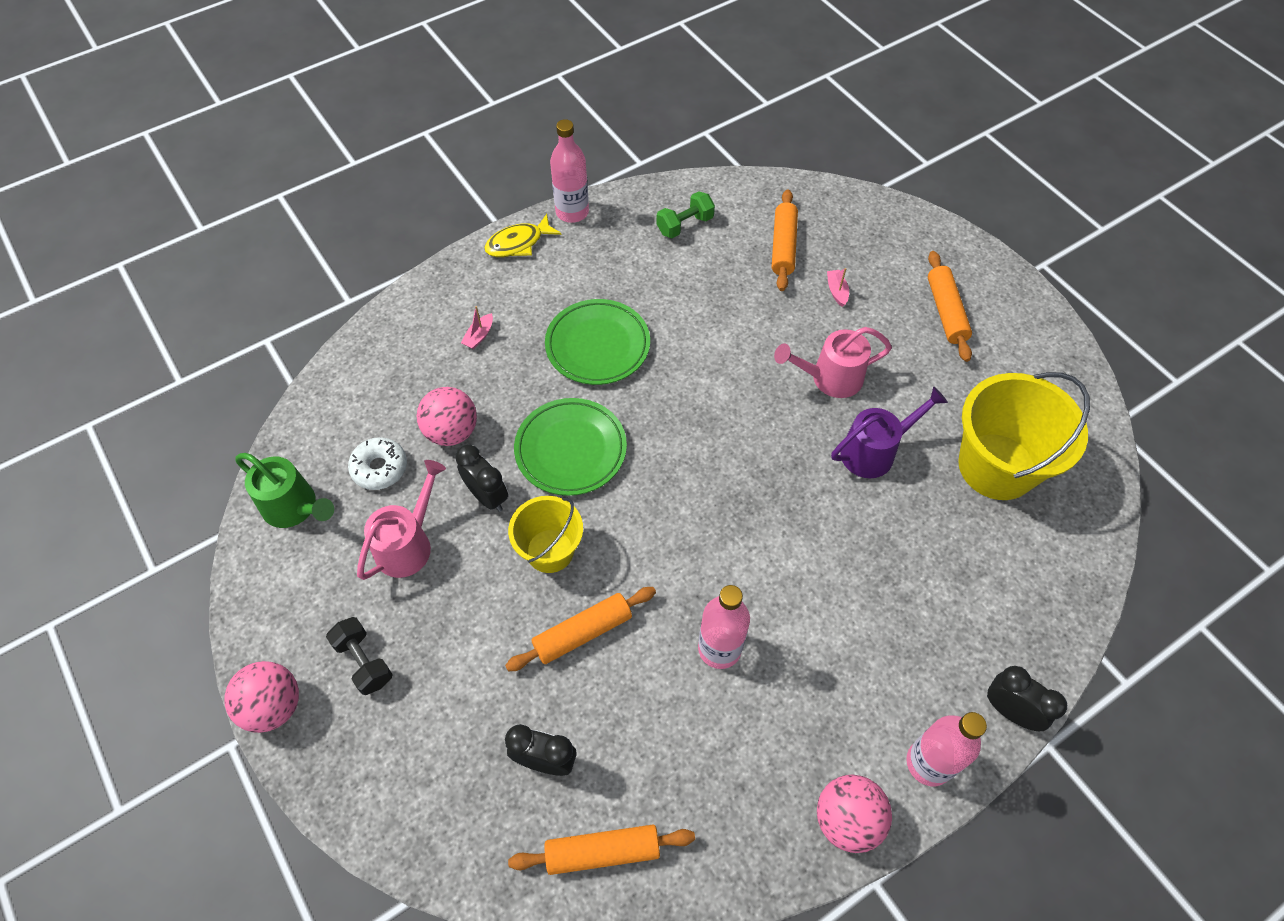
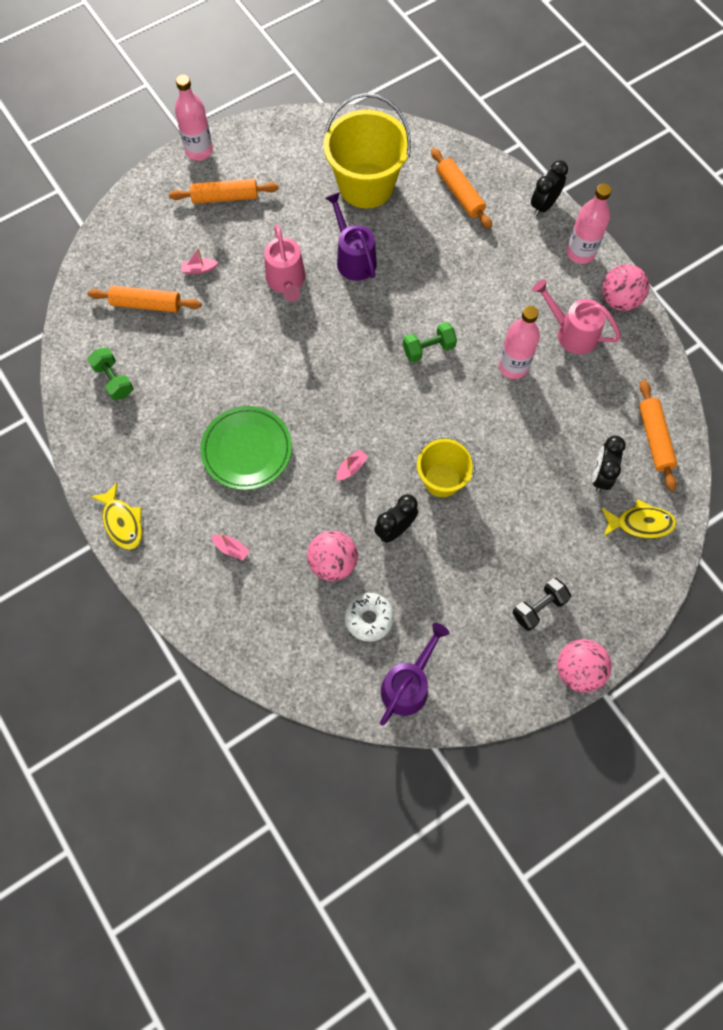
camera: 90 degrees left, 10 degrees up
green watering can [235,453,334,528] -> purple watering can [380,623,449,726]
pink watering can [357,460,446,580] -> pink watering can moved to [532,279,621,354]
orange rolling pin [505,587,656,671] -> orange rolling pin moved to [431,148,492,229]
green plate [514,398,627,496] -> pink boat [336,449,368,481]
pink bottle [550,119,589,223] -> pink bottle moved to [175,75,213,161]
none -> green dumbbell [403,322,457,362]
none -> yellow fish [602,500,677,538]

